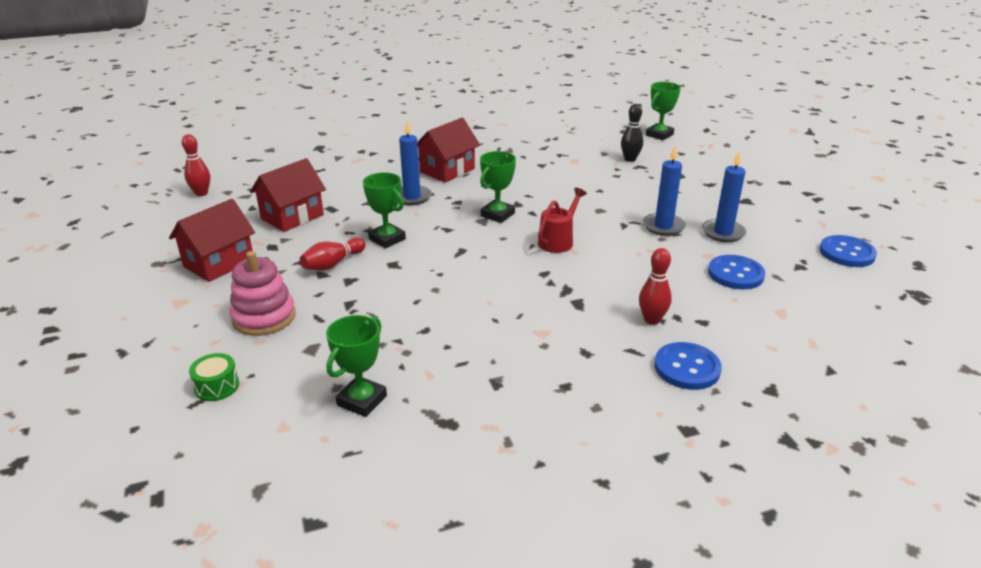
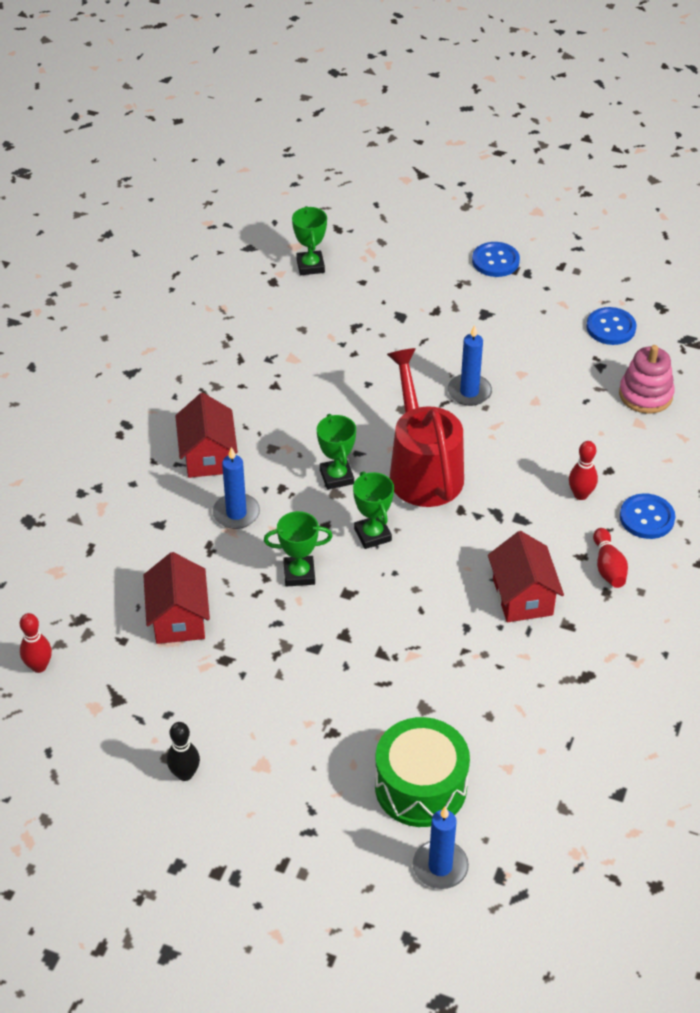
camera: 50 degrees left, 15 degrees up
red house [169,199,255,282] -> red house moved to [488,531,564,622]
green drum [189,353,239,401] -> green drum [375,717,470,827], size x2.31
pink stacking toy [230,251,295,336] -> pink stacking toy moved to [619,345,675,414]
red bowling pin [300,237,366,271] -> red bowling pin moved to [593,528,628,588]
green trophy [326,315,387,417] -> green trophy moved to [353,471,394,549]
red watering can [538,188,587,253] -> red watering can [387,348,464,507], size x2.03
black bowling pin [621,104,643,162] -> black bowling pin moved to [167,722,200,781]
blue candle [702,152,746,242] -> blue candle moved to [413,806,469,889]
blue button [708,255,765,290] -> blue button moved to [472,242,520,277]

